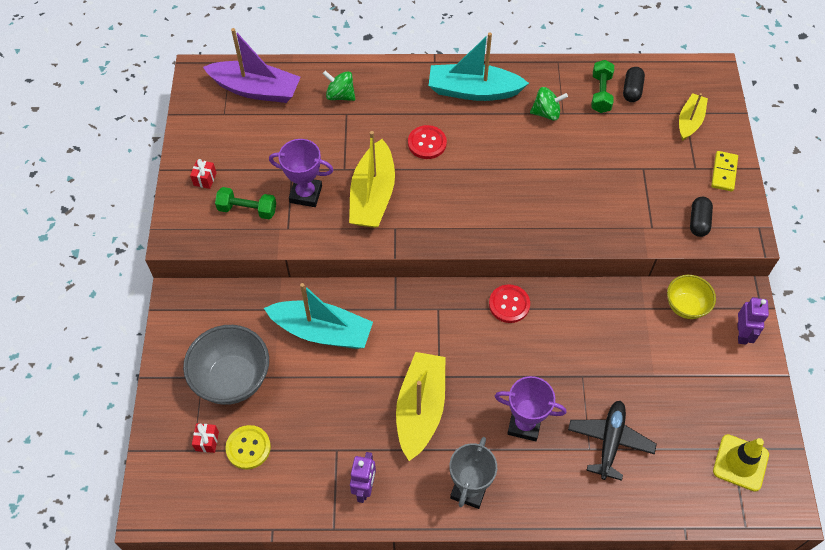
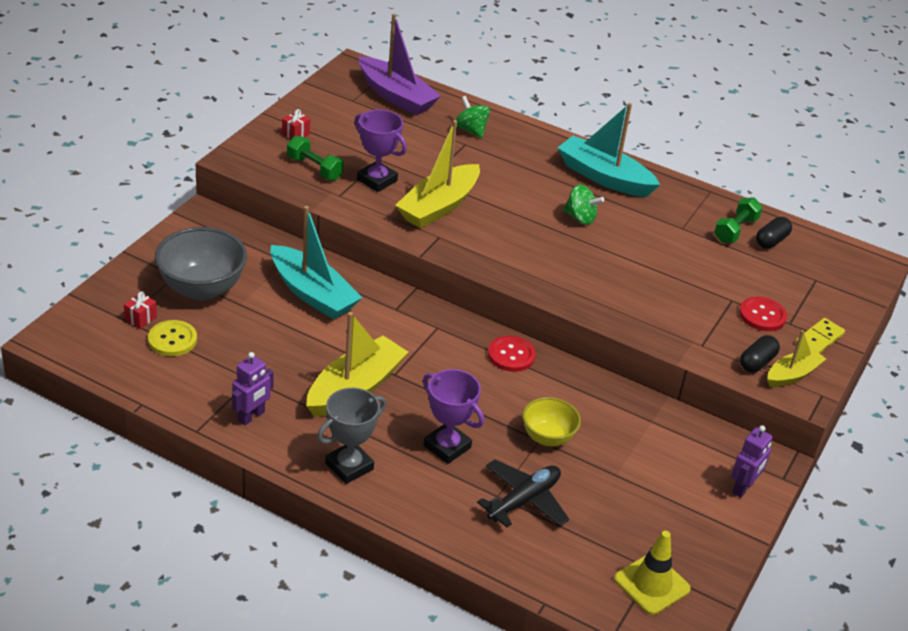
camera: 25 degrees right, 20 degrees down
red button [408,125,447,159] -> red button moved to [739,297,787,331]
green spinning top [530,87,568,121] -> green spinning top moved to [563,184,604,225]
yellow bowl [667,275,716,319] -> yellow bowl moved to [522,397,581,447]
yellow boat [679,93,708,141] -> yellow boat moved to [767,330,826,387]

